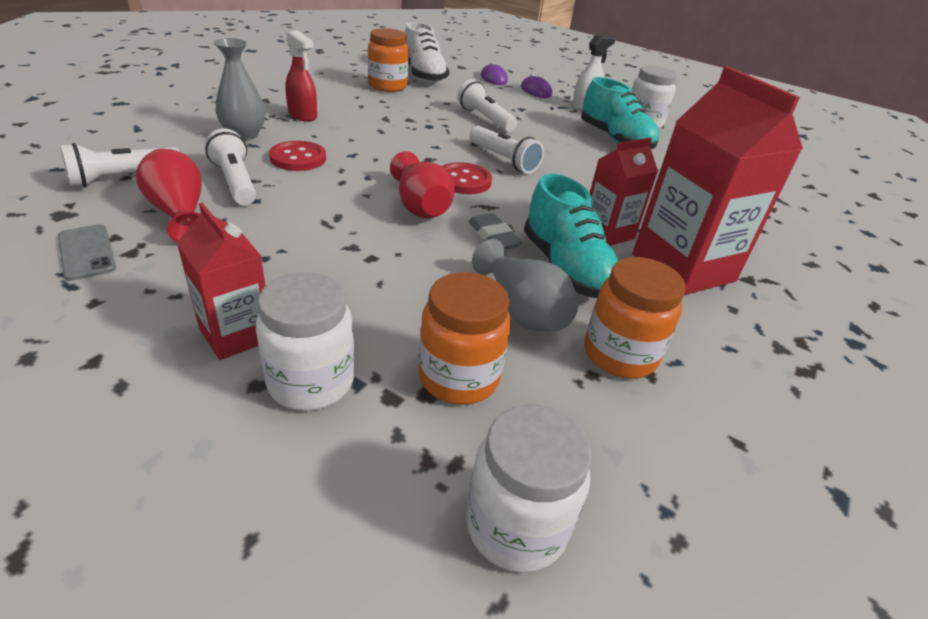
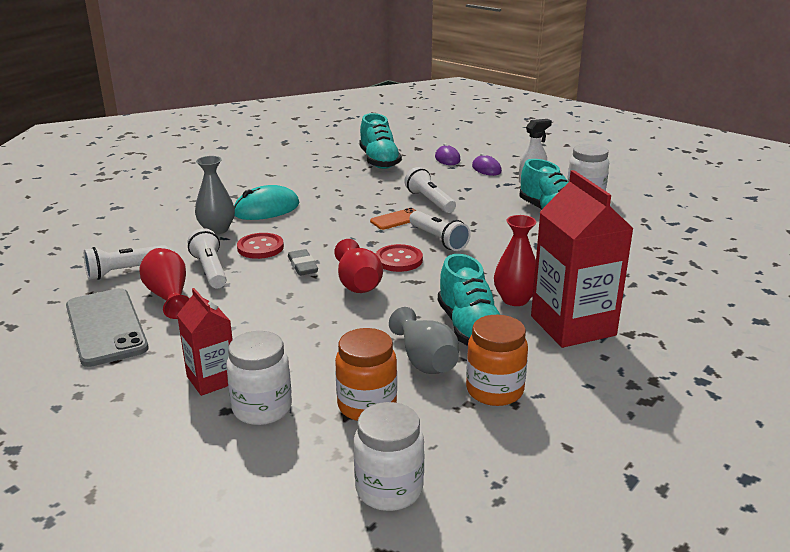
camera: 10 degrees right, 10 degrees down
grey phone [58,224,116,281] -> grey phone [66,288,149,367], size x1.96
red spray bottle [285,31,317,122] -> turquoise mouse [234,185,299,220]
orange jar [368,28,409,92] -> none
white shoe [405,22,449,83] -> turquoise shoe [359,113,402,169]
grey eraser [468,213,522,250] -> grey eraser moved to [288,249,318,276]
red carton [590,138,658,246] -> red vase [494,215,536,306]
none -> orange phone [370,208,416,230]

